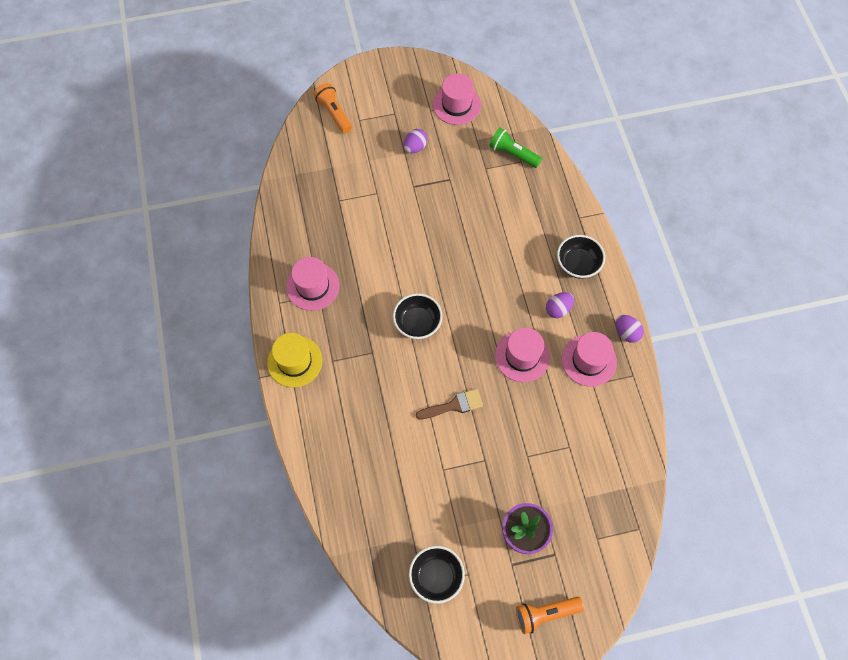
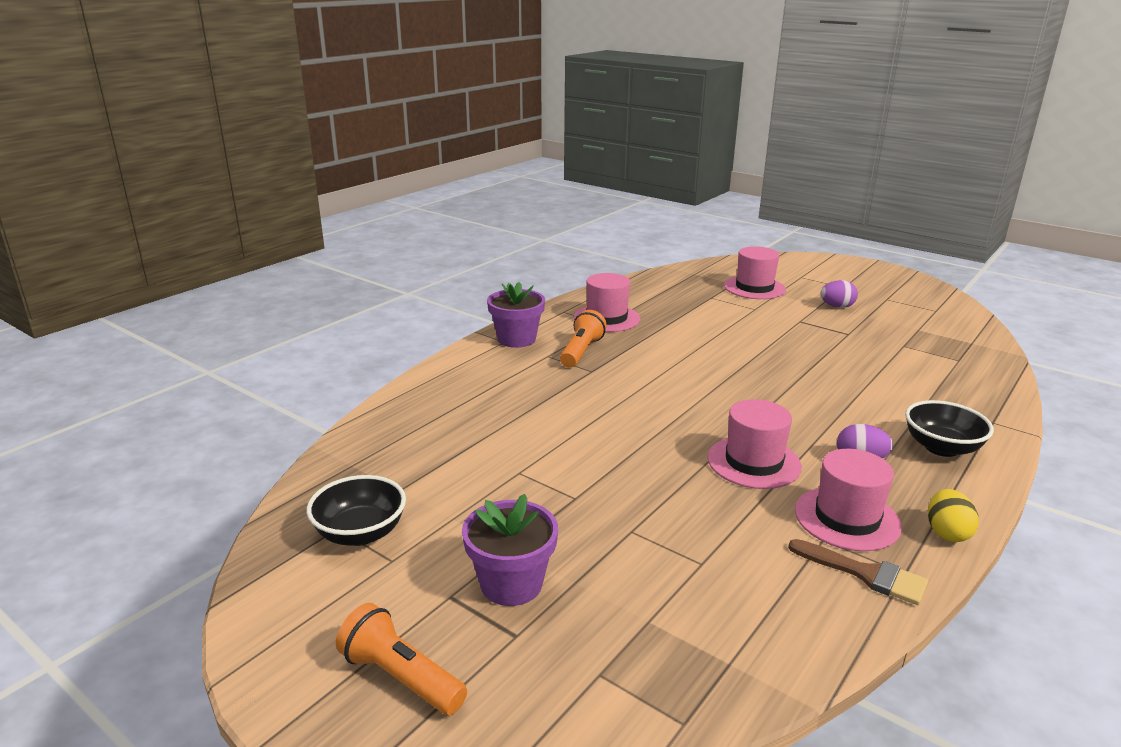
camera: 50 degrees right, 40 degrees down
yellow hat [267,333,322,388] -> purple flower pot [487,282,545,348]
orange flashlight [313,83,352,133] -> orange flashlight moved to [560,310,607,367]
black bowl [393,293,443,339] -> none
brown brush [416,389,483,420] -> brown brush moved to [788,539,928,605]
pink hat [433,73,481,125] -> pink hat moved to [724,246,786,299]
green flashlight [489,128,542,168] -> none
purple egg [615,315,644,343] -> yellow egg [928,489,979,542]

